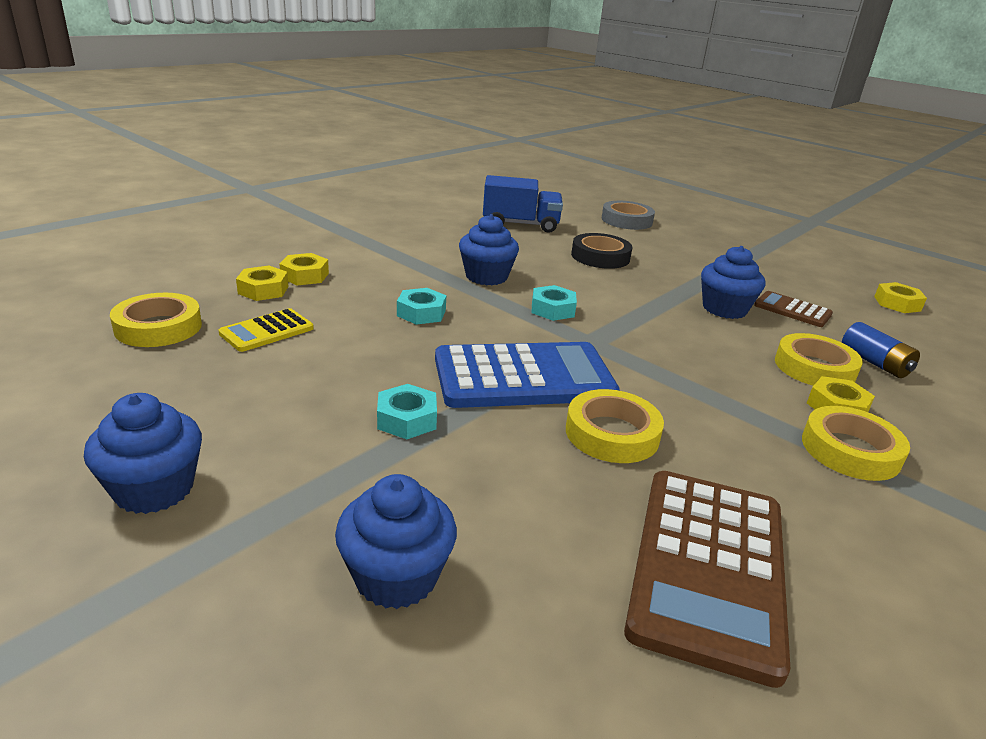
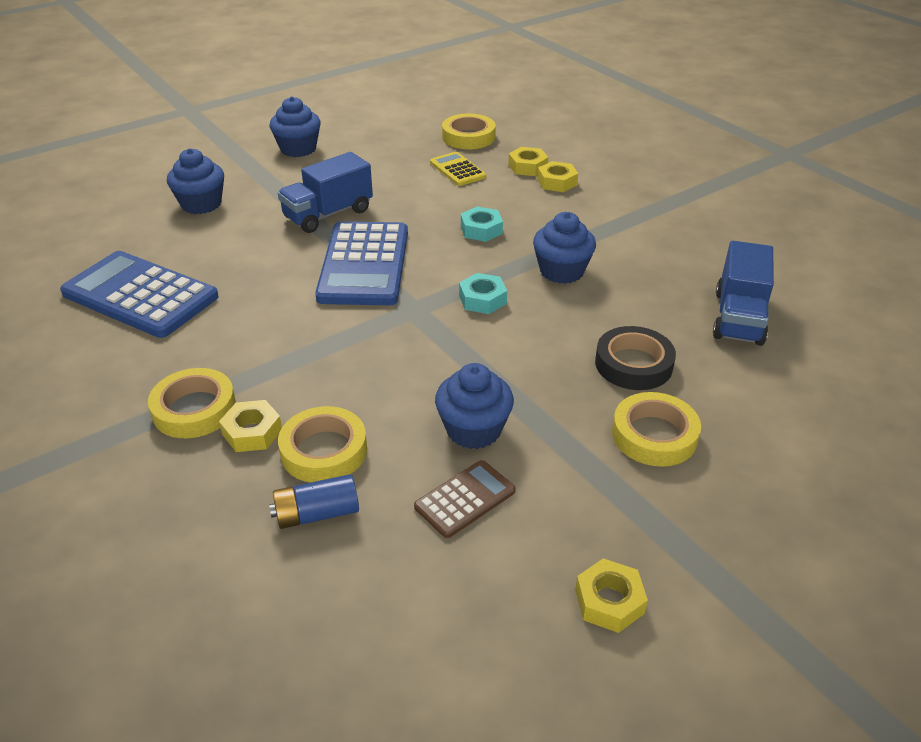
camera: 105 degrees right, 10 degrees up
turquoise nut [377,384,437,439] -> blue truck [278,152,373,233]
yellow tape [566,389,664,463] -> yellow tape moved to [612,392,701,467]
grey tape [602,201,655,230] -> none
brown calculator [624,471,790,688] -> blue calculator [60,251,219,338]
yellow nut [874,282,927,313] -> yellow nut moved to [575,558,648,633]

